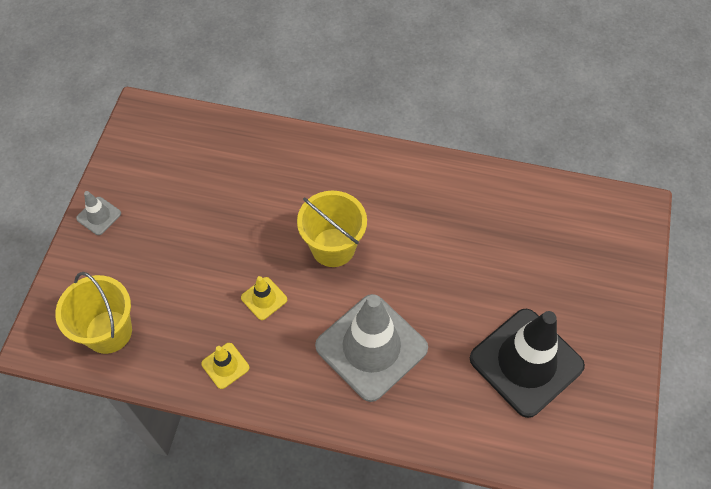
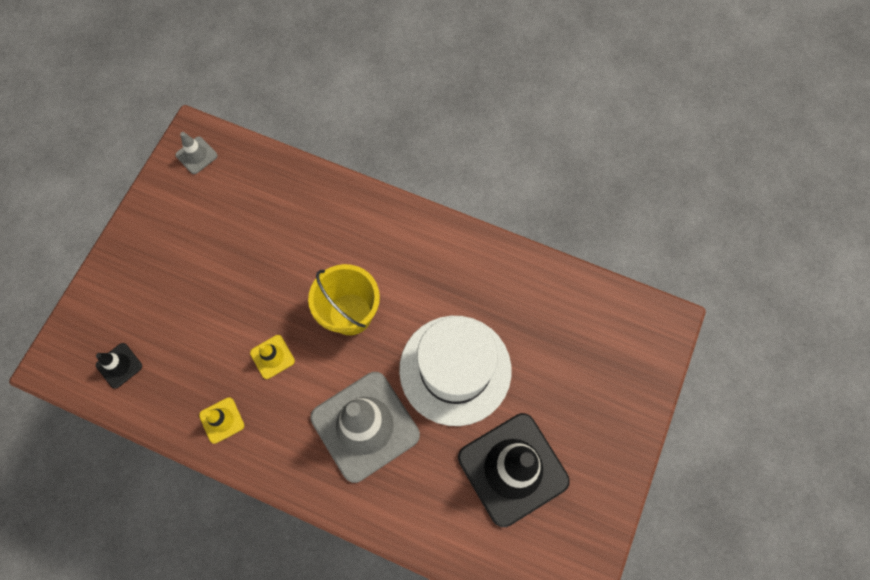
camera: 10 degrees right, 10 degrees up
yellow bucket [55,272,132,354] -> black traffic cone [96,343,142,389]
grey traffic cone [76,191,121,235] -> grey traffic cone moved to [175,132,218,174]
none -> white hat [399,316,511,426]

